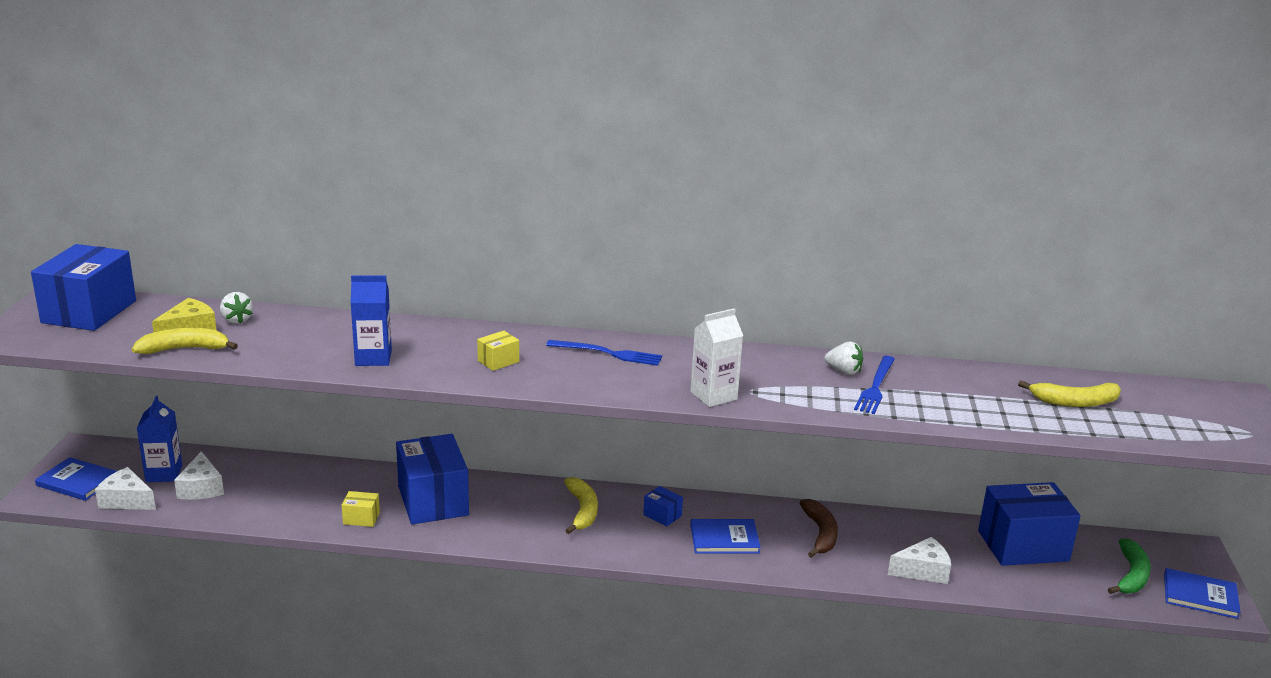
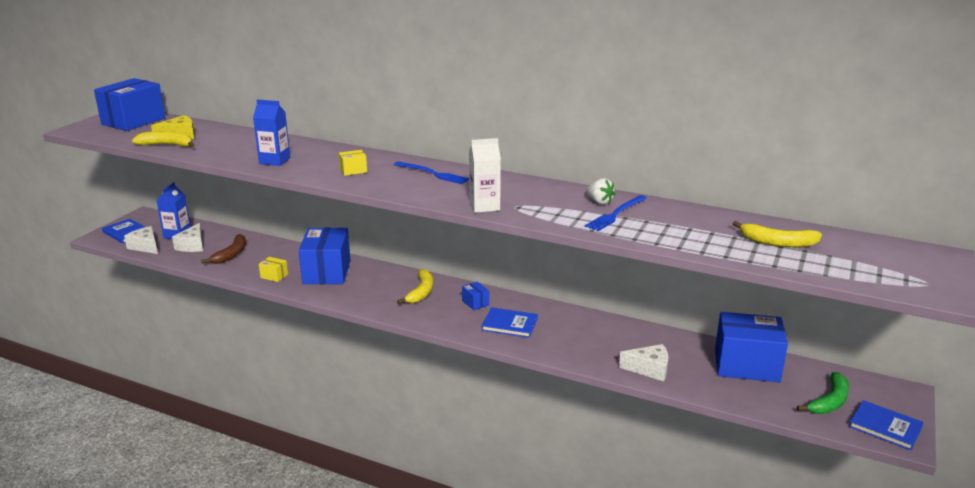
camera: 20 degrees right, 0 degrees up
white strawberry [220,292,253,324] -> none
brown banana [800,499,838,558] -> brown banana moved to [201,234,246,264]

